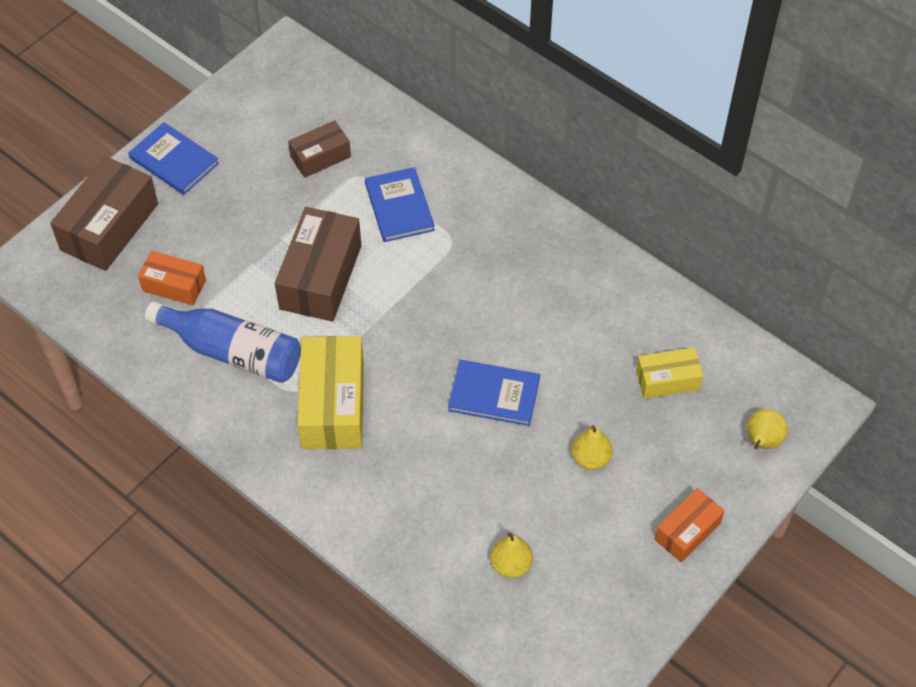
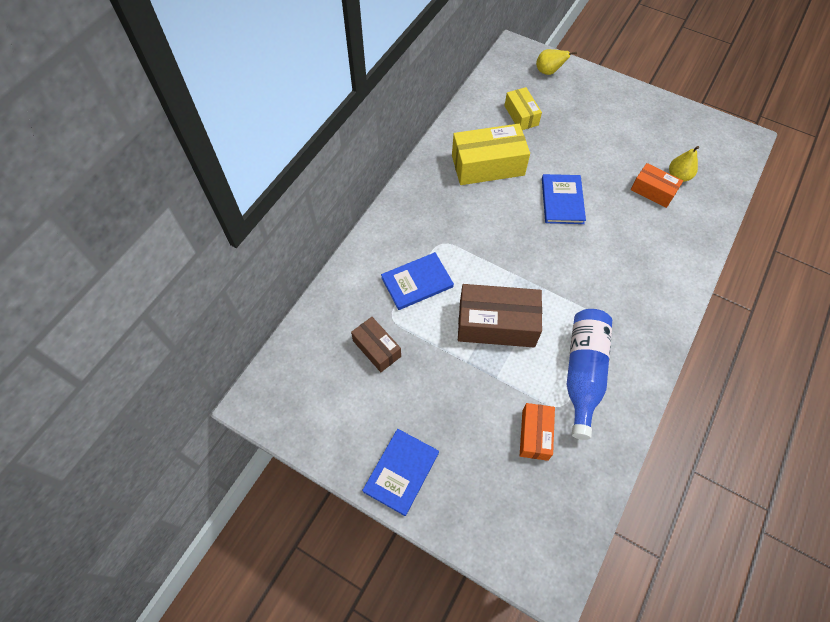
camera: 100 degrees left, 5 degrees up
brown box [50,156,158,271] -> none
yellow box [297,336,364,449] -> yellow box moved to [452,124,530,185]
yellow pear [571,425,613,470] -> none
orange box [654,488,725,562] -> orange box moved to [631,163,683,208]

